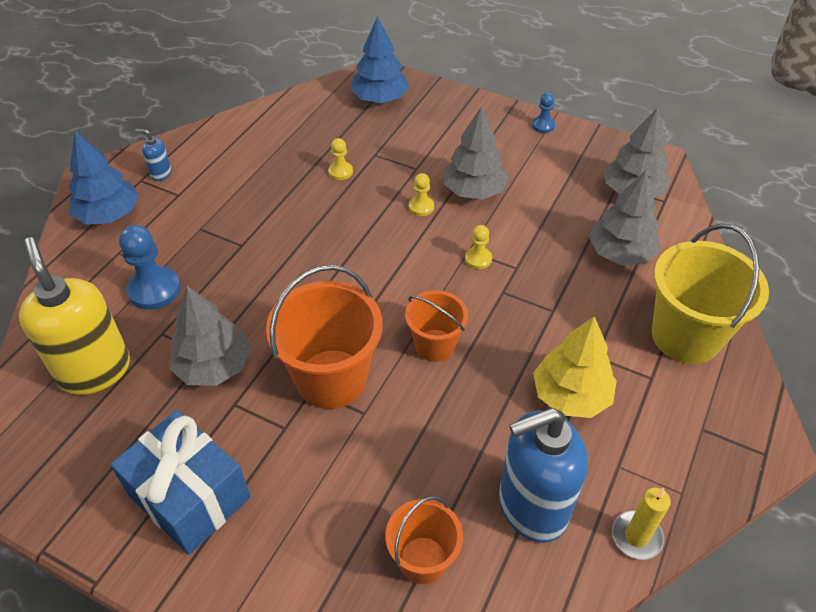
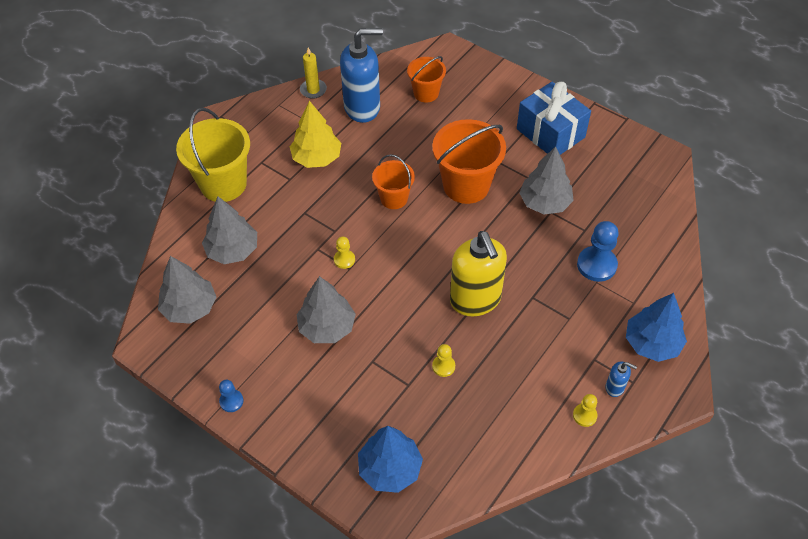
camera: 170 degrees left, 5 degrees up
yellow soap dispenser [19,237,130,395] -> yellow soap dispenser moved to [450,231,507,316]
yellow pawn [409,173,434,216] -> yellow pawn moved to [573,394,598,427]

